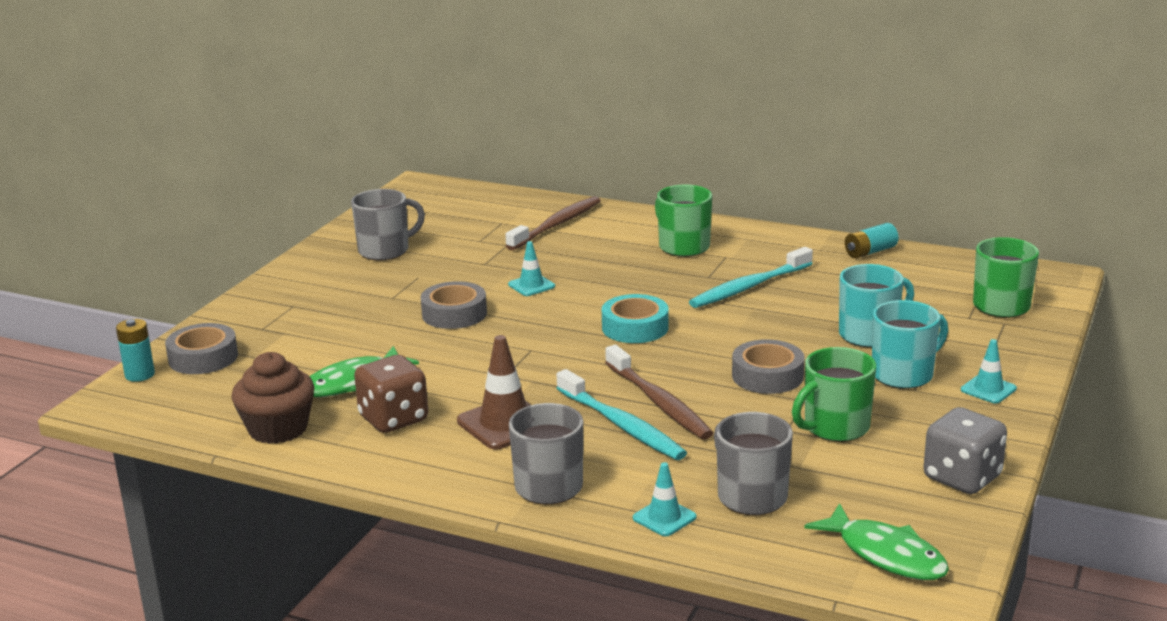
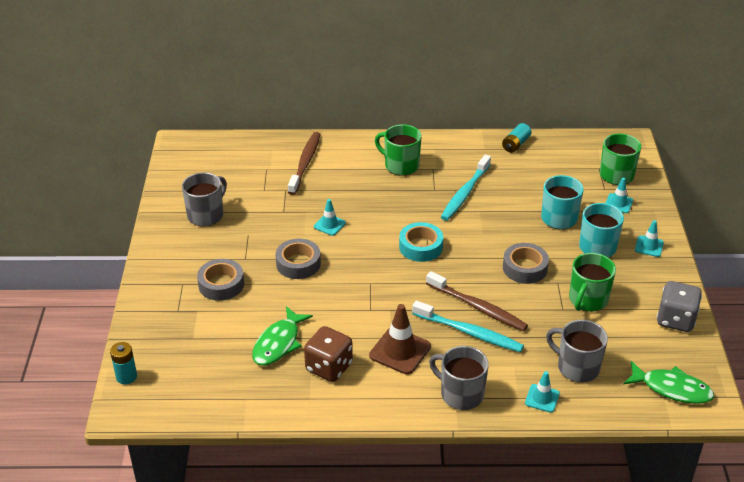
camera: 25 degrees left, 15 degrees up
grey tape [165,323,238,374] -> grey tape moved to [197,259,244,301]
brown cupcake [231,352,315,444] -> none
none -> turquoise traffic cone [606,178,633,213]

